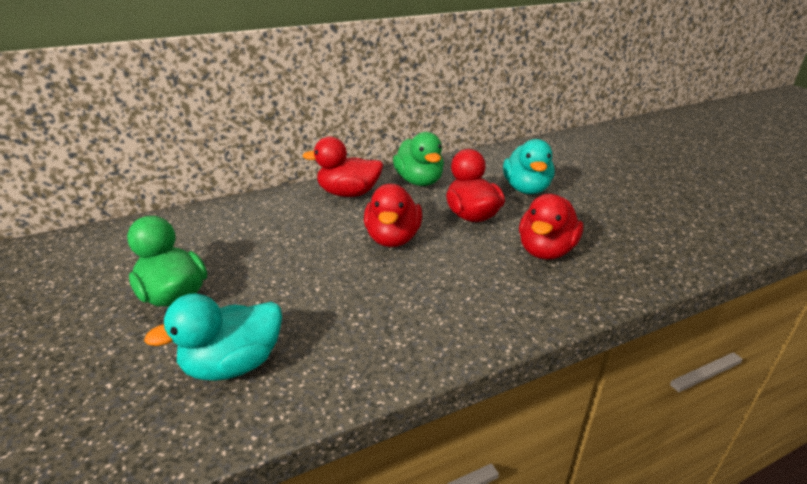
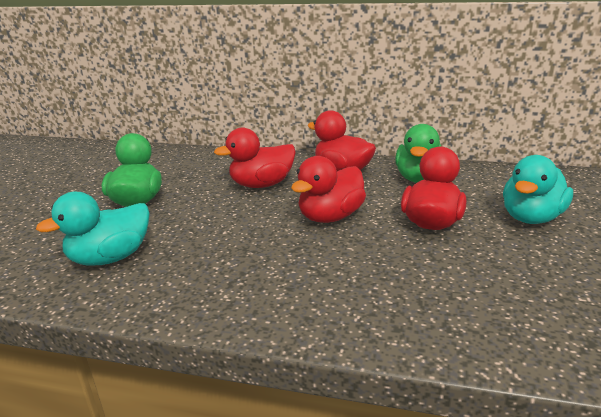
camera: 40 degrees right, 5 degrees down
turquoise duck [144,293,282,381] -> turquoise duck turned 45 degrees counterclockwise [36,192,149,265]
red duck [519,194,583,260] -> red duck moved to [214,127,296,188]

